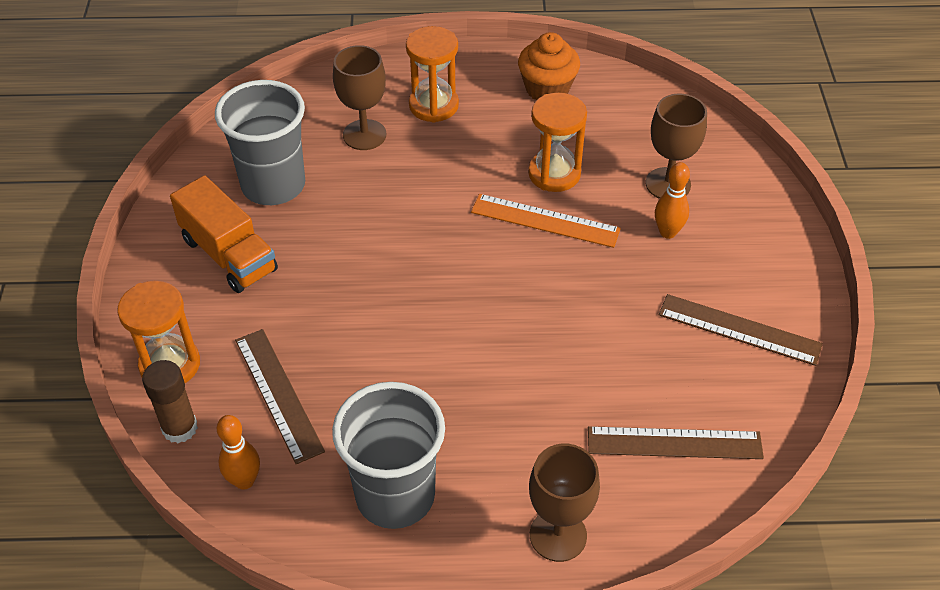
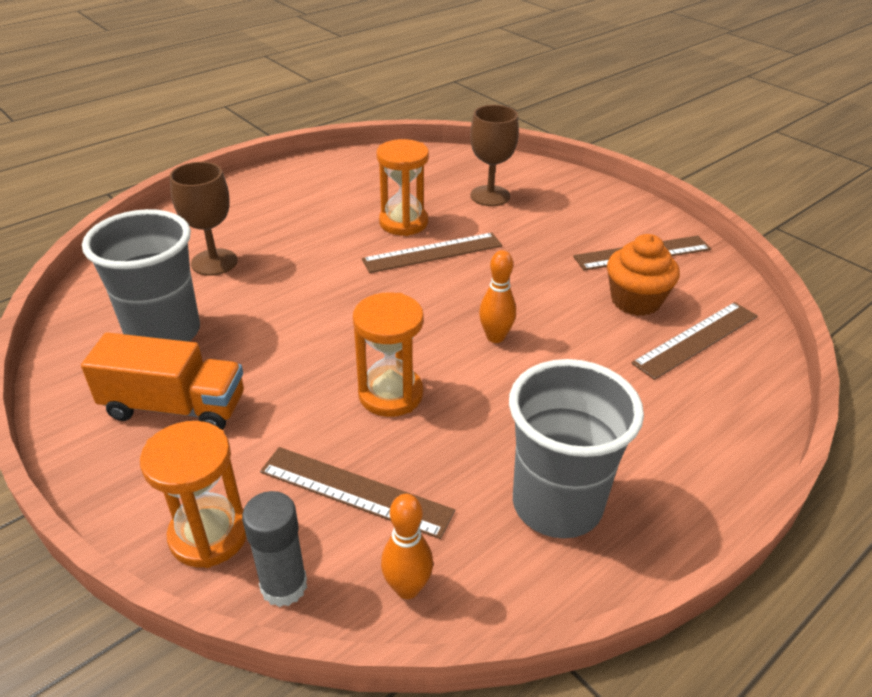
camera: 40 degrees left, 10 degrees down
brown glue stick [142,360,198,443] -> grey glue stick [242,491,307,607]
orange hourglass [406,26,459,123] -> orange hourglass moved to [353,292,424,417]
orange ruler [471,194,621,248] -> brown ruler [362,233,502,273]
orange cupcake [518,32,580,100] -> orange cupcake moved to [607,234,680,316]
brown goblet [529,444,600,562] -> none
orange bowling pin [655,162,690,239] -> orange bowling pin moved to [479,250,516,343]

